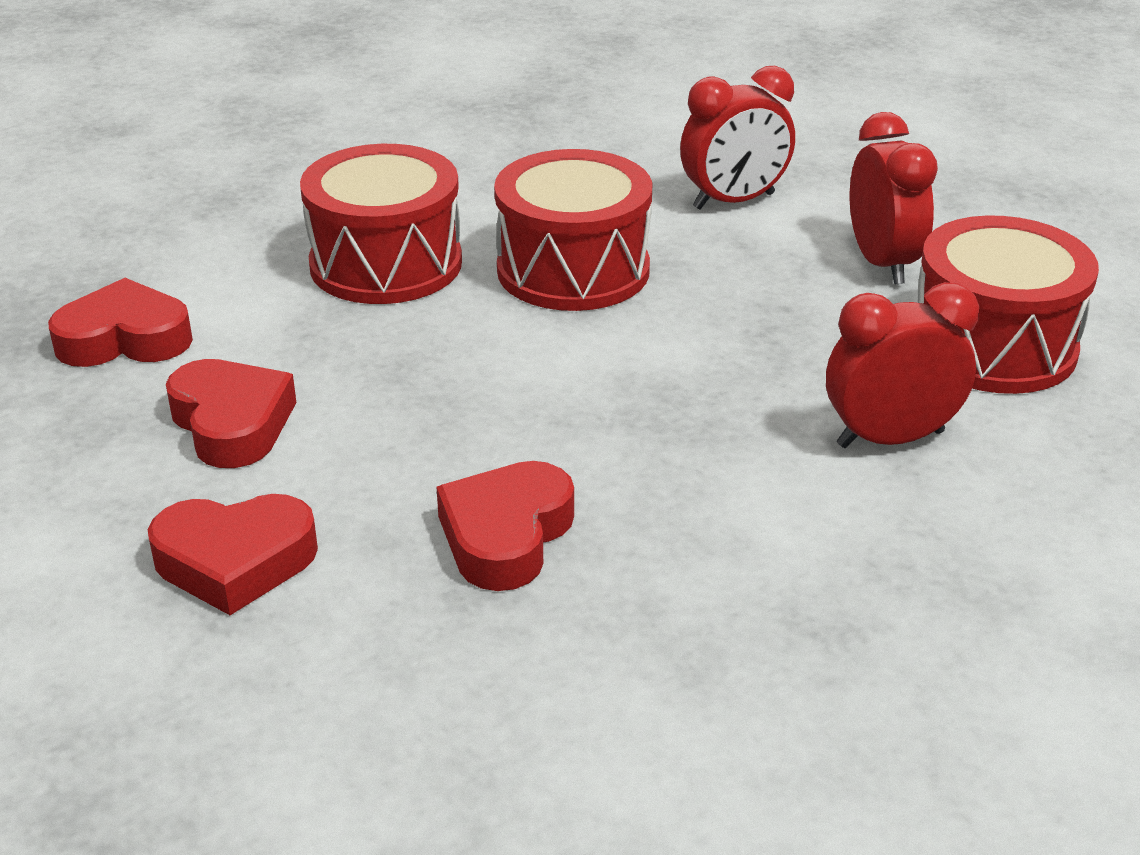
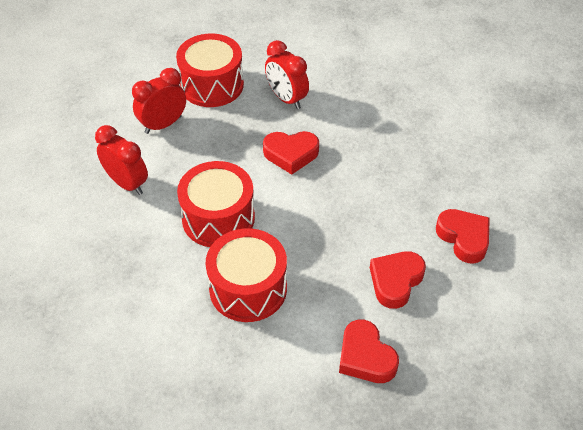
camera: 115 degrees left, 15 degrees up
red heart [436,461,574,591] -> red heart moved to [263,131,319,175]

